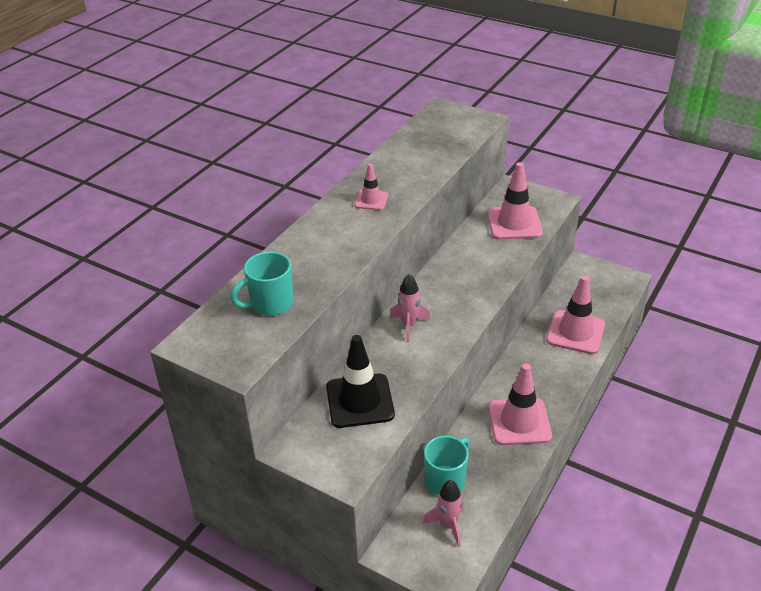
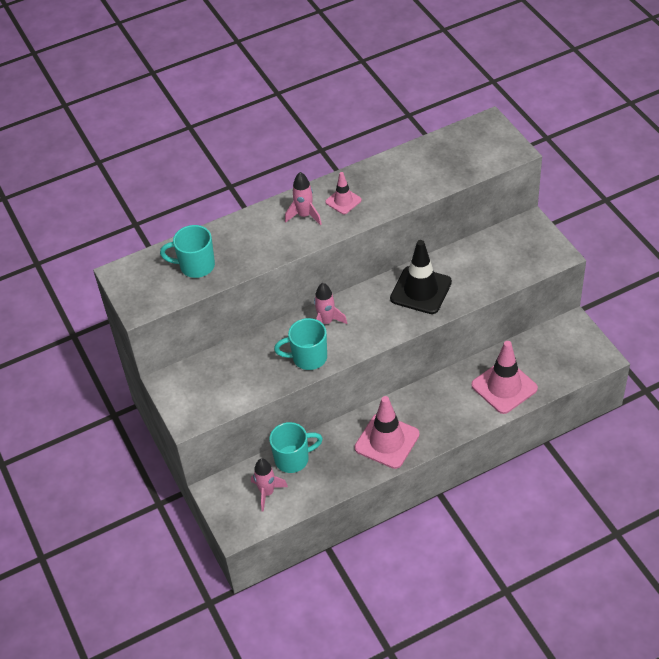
camera: 35 degrees right, 10 degrees up
black traffic cone [326,335,395,428] -> black traffic cone moved to [390,240,452,314]
pink traffic cone [487,162,543,240] -> none
none -> turquoise mug [274,318,327,370]
none -> pink rocket [285,172,322,225]

